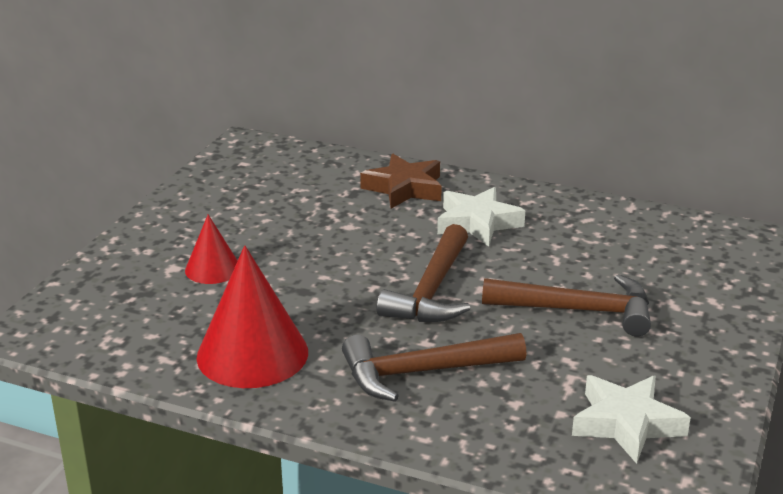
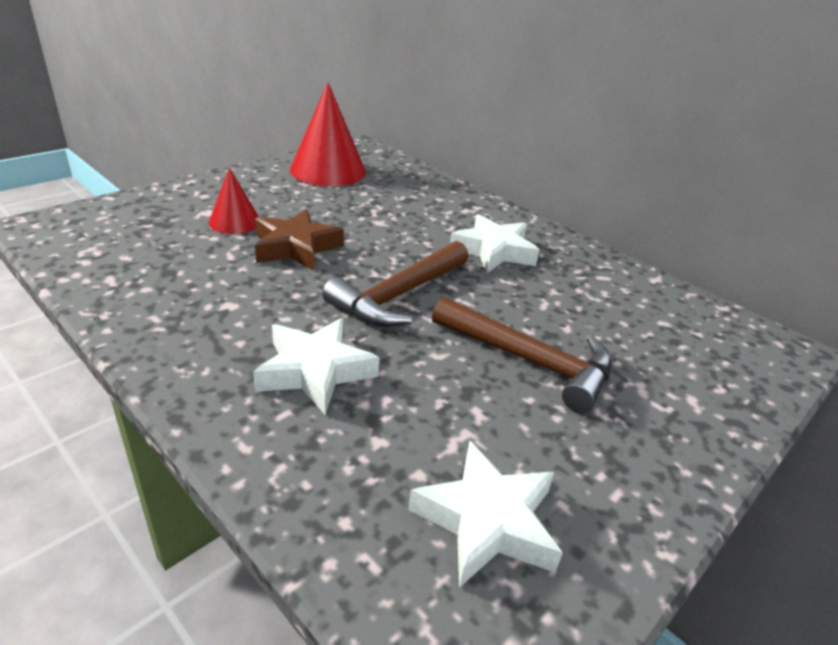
camera: 20 degrees right, 5 degrees up
red cone [197,246,308,388] -> red cone moved to [290,82,366,186]
brown hammer [342,333,526,402] -> white star [253,318,379,414]
brown star [360,154,442,209] -> brown star moved to [255,209,344,270]

